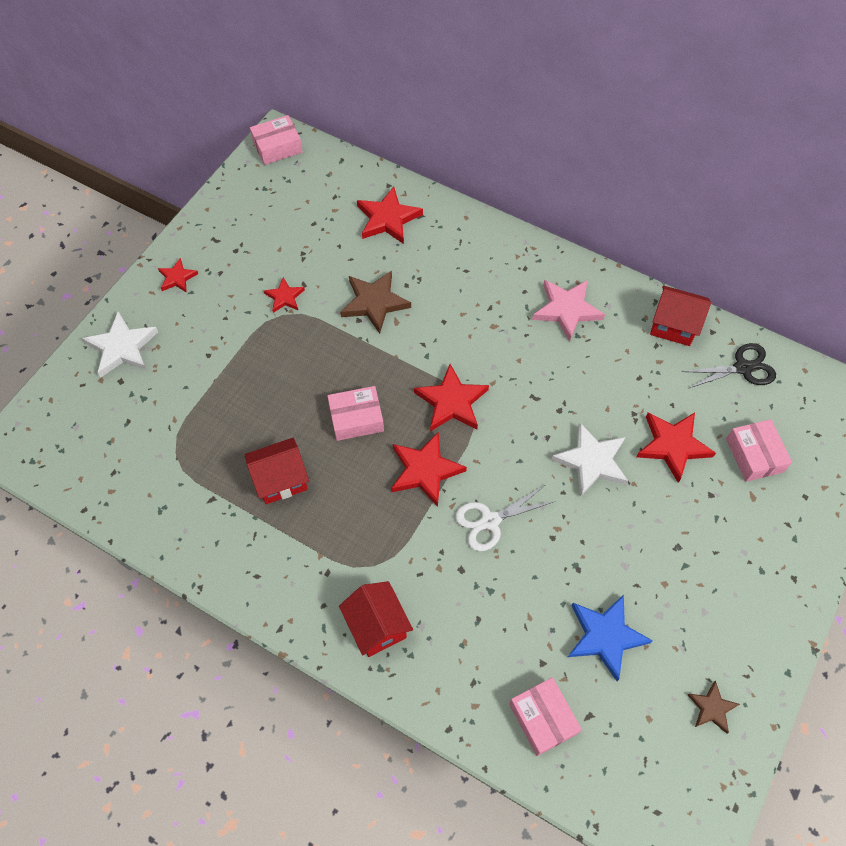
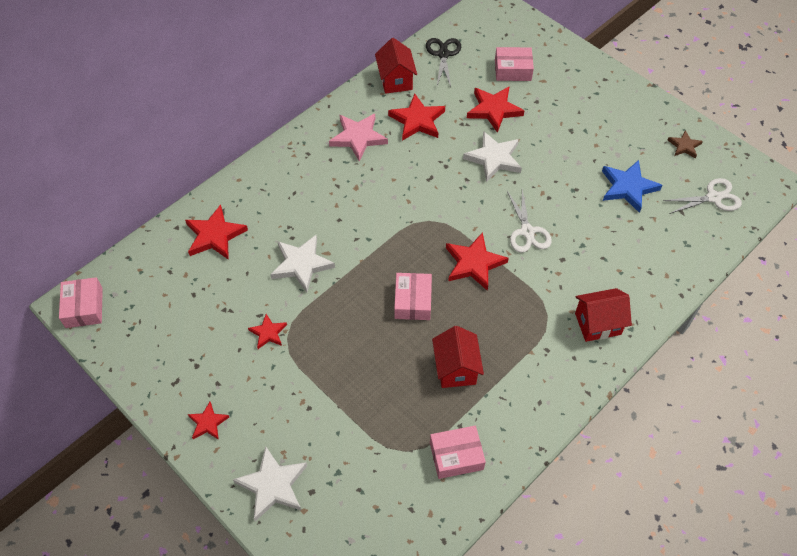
camera: 75 degrees left, 5 degrees down
brown star [340,270,411,334] -> white star [270,235,335,292]
red star [414,364,489,431] -> red star moved to [388,93,445,141]
pink box [509,677,582,756] -> pink box moved to [430,426,486,479]
red house [650,285,711,346] -> red house turned 45 degrees counterclockwise [375,38,417,94]
none -> white scissors [663,178,742,214]

